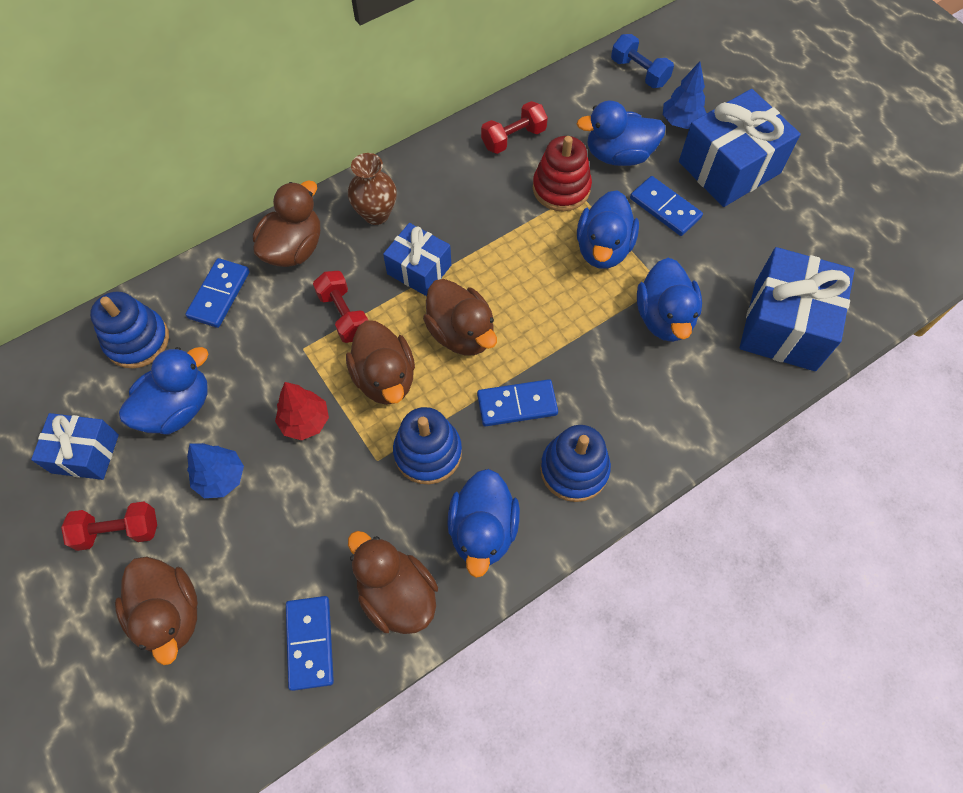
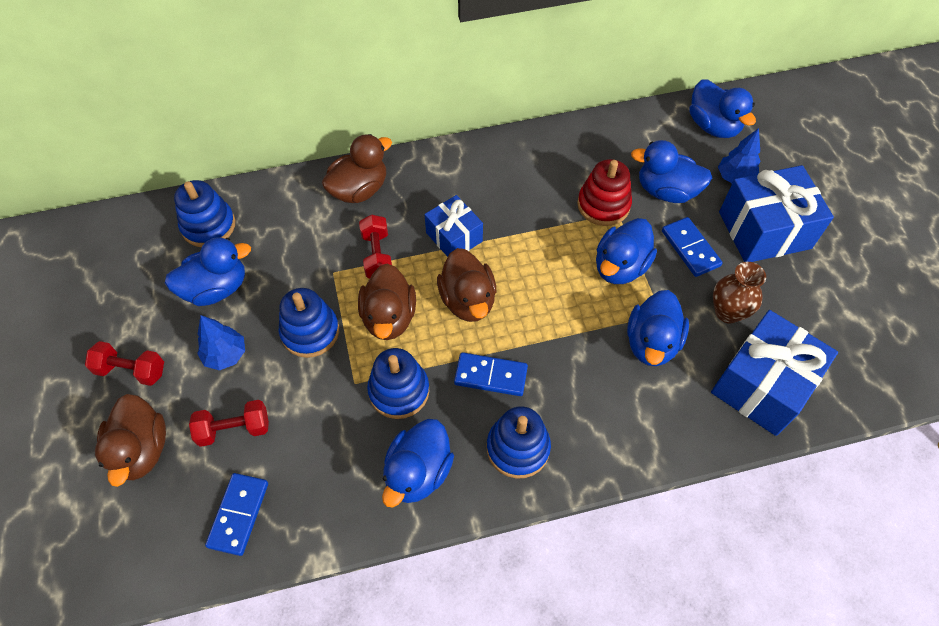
camera: 20 degrees right, 5 degrees down
blue gift [31,413,119,480] -> none
blue domino [185,258,250,328] -> none
red tree [275,382,329,440] -> blue stacking toy [279,288,339,358]
brown vase [348,153,397,225] -> brown vase moved to [713,262,766,324]
brown duck [348,531,438,634] -> none
red dumbbell [481,101,548,154] -> red dumbbell moved to [189,400,269,447]
blue dumbbell [611,34,674,88] -> blue duck [689,79,756,138]

